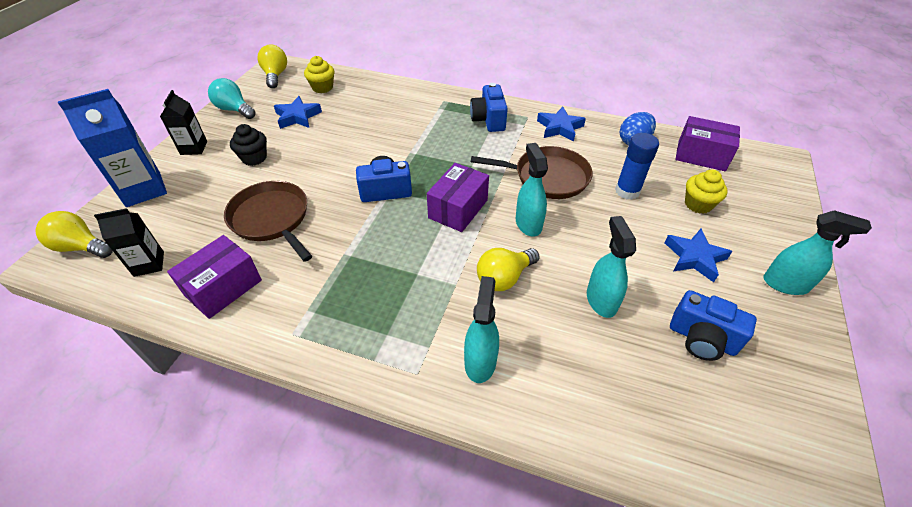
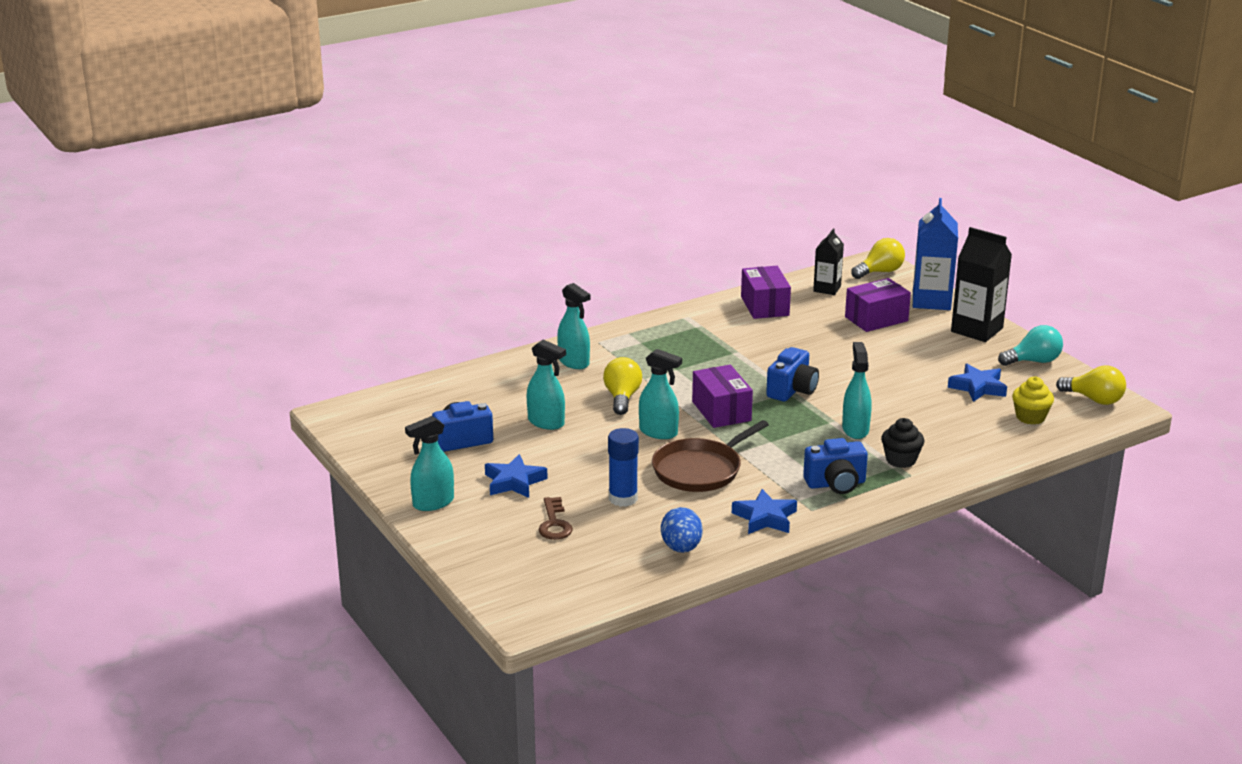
camera: 130 degrees right, 20 degrees down
black carton [160,90,207,155] -> black carton [951,227,1012,342], size x1.66
brown pan [224,181,312,262] -> none
black cupcake [230,124,267,166] -> black cupcake moved to [881,418,924,468]
blue camera [470,83,508,132] -> blue camera turned 135 degrees clockwise [803,438,868,494]
purple box [675,116,740,171] -> purple box moved to [845,278,911,332]
yellow cupcake [685,170,728,214] -> brown key [538,497,573,540]
none -> turquoise spray bottle [842,342,872,439]

